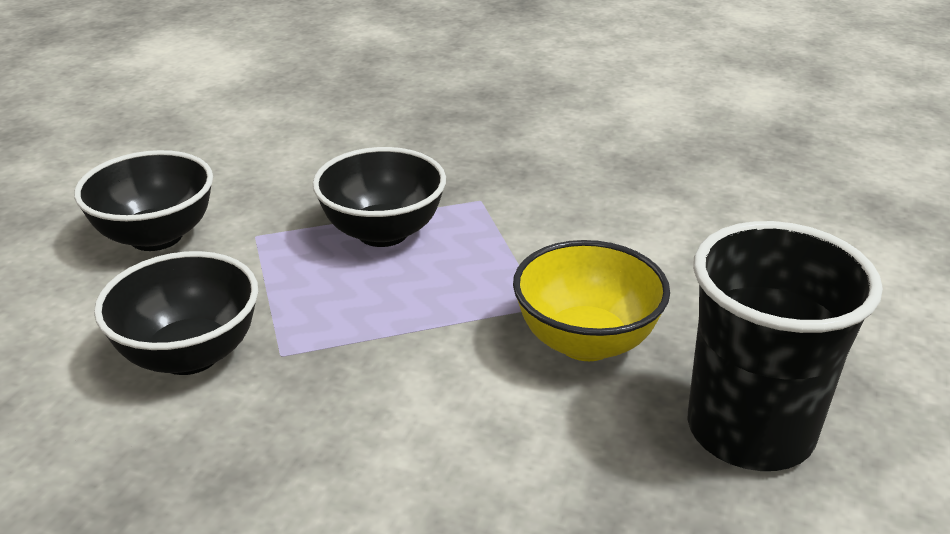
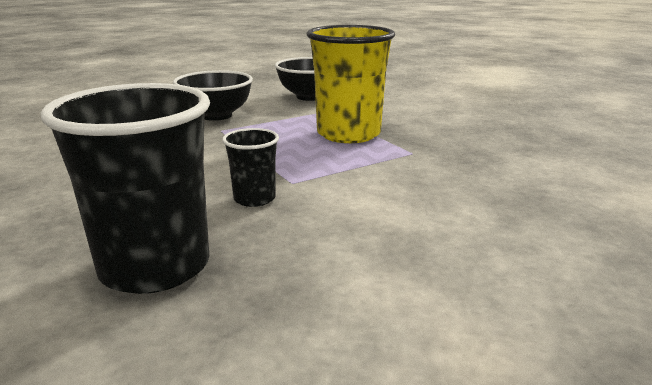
camera: 75 degrees right, 10 degrees down
black bowl [313,147,446,247] -> yellow cup [307,25,395,143]
yellow bowl [513,240,670,361] -> black cup [222,128,279,207]

